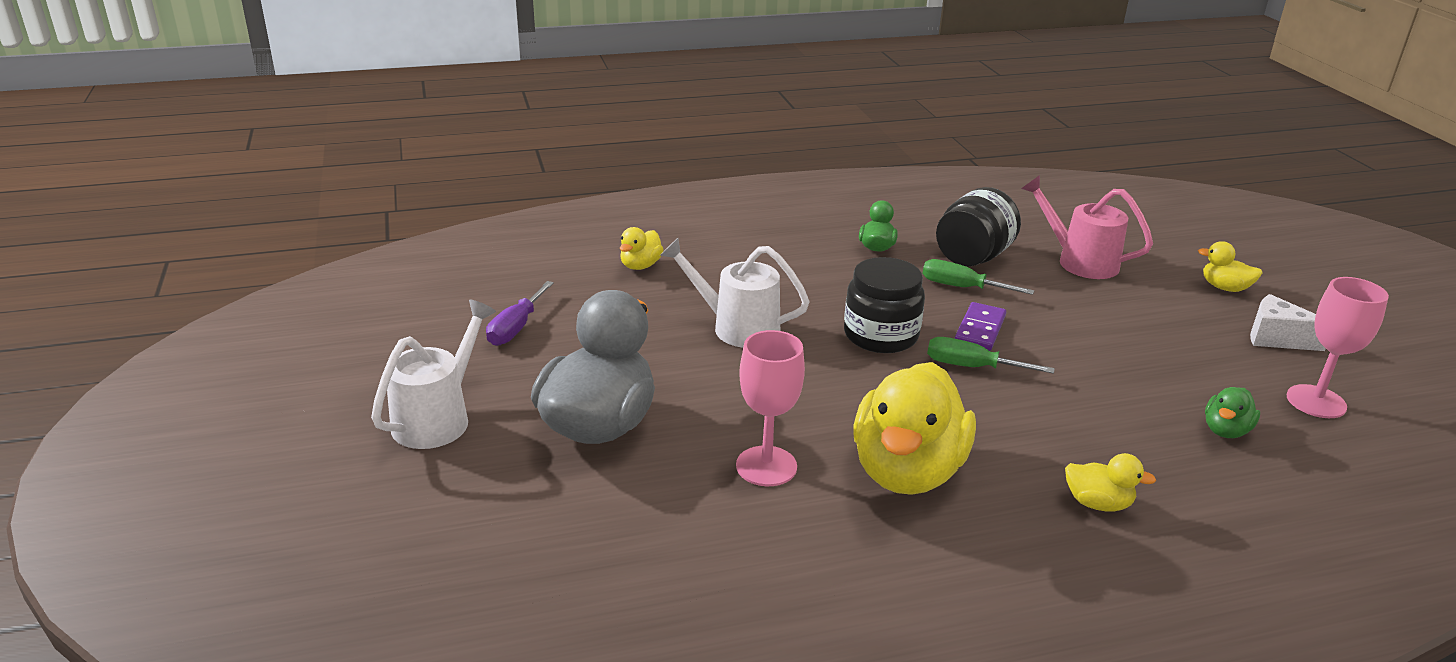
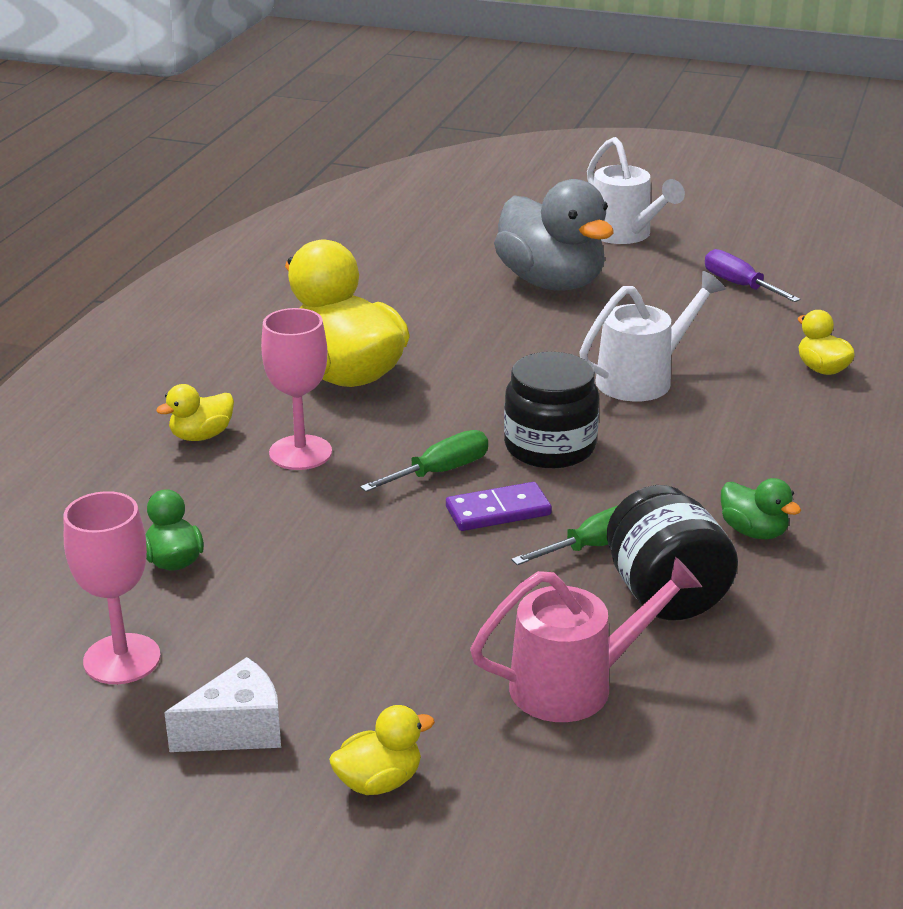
camera: 125 degrees right, 0 degrees up
pink goblet [736,330,805,486] -> pink goblet moved to [261,308,332,470]
purple domino [955,302,1006,351] -> purple domino turned 75 degrees counterclockwise [446,482,552,531]

